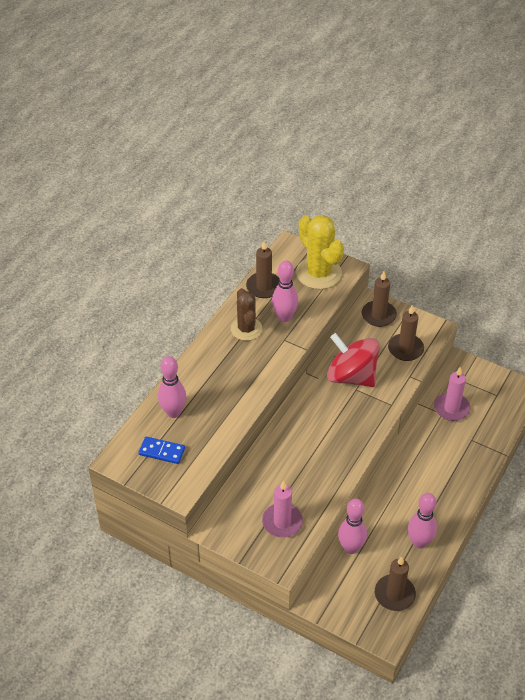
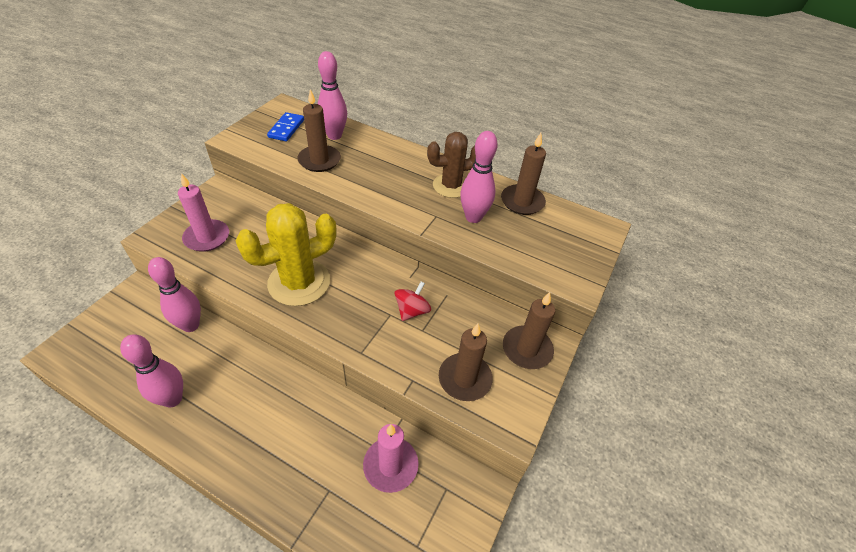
camera: 85 degrees right, 0 degrees up
yellow cactus [296,215,344,289] -> yellow cactus moved to [236,203,336,306]
red spinning top [327,333,379,387] -> red spinning top [395,281,431,321], size x0.49
brown candle [375,556,416,611] -> brown candle moved to [297,89,341,172]

